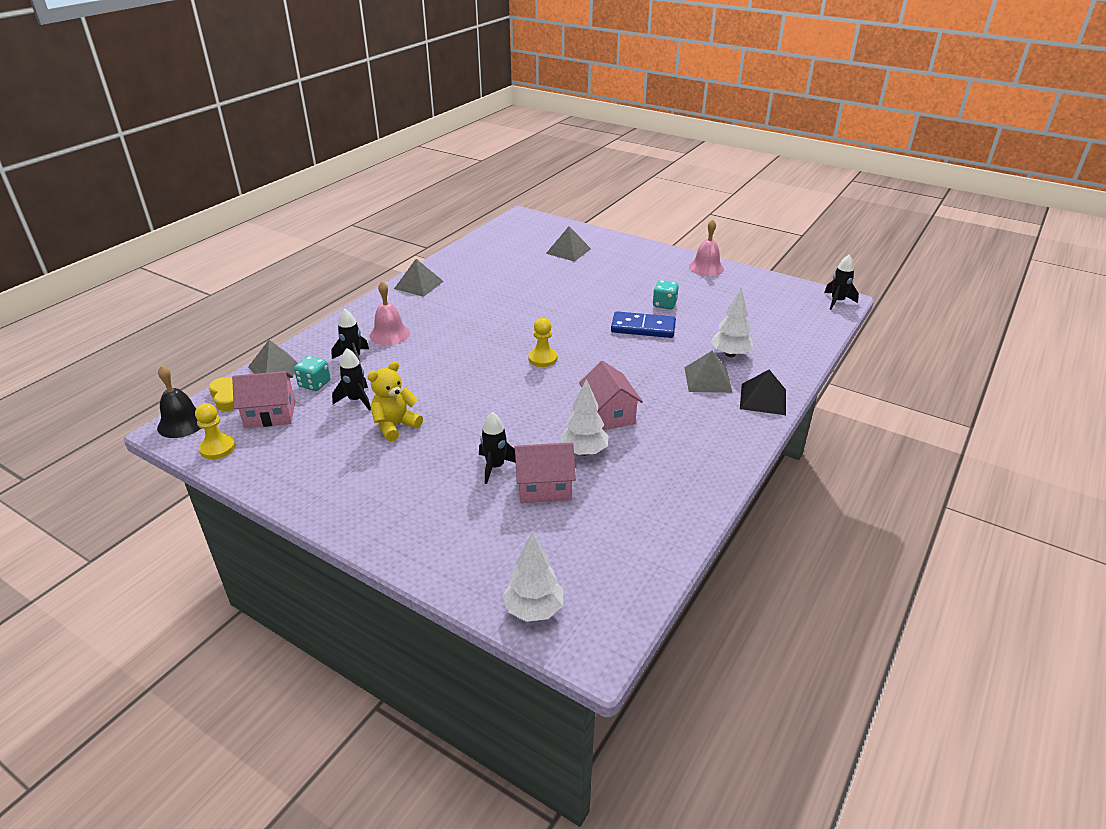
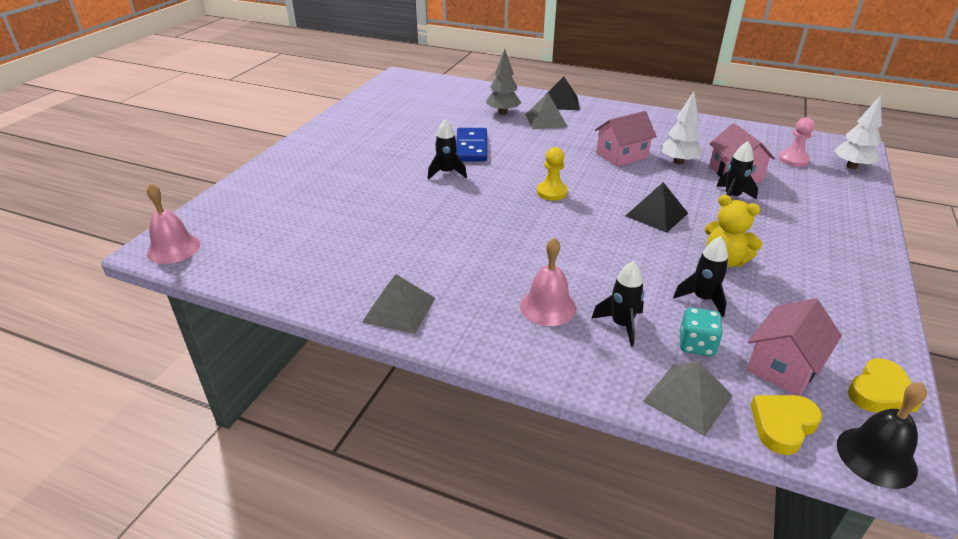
camera: 100 degrees left, 0 degrees up
yellow pawn [195,403,235,459] -> yellow heart [848,358,922,413]
pink house [232,371,295,428] -> pink house turned 60 degrees clockwise [746,298,842,396]
grey pyramid [546,226,591,261] -> none
turquoise dice [653,280,679,309] -> none
pink bell [689,219,724,276] -> pink bell moved to [147,183,200,264]
white tree [711,288,753,357] -> grey tree [486,49,521,115]
black rocket [824,255,859,310] -> black rocket moved to [428,119,467,180]
none -> black pyramid [626,182,688,233]
none -> pink pawn [779,117,815,167]

